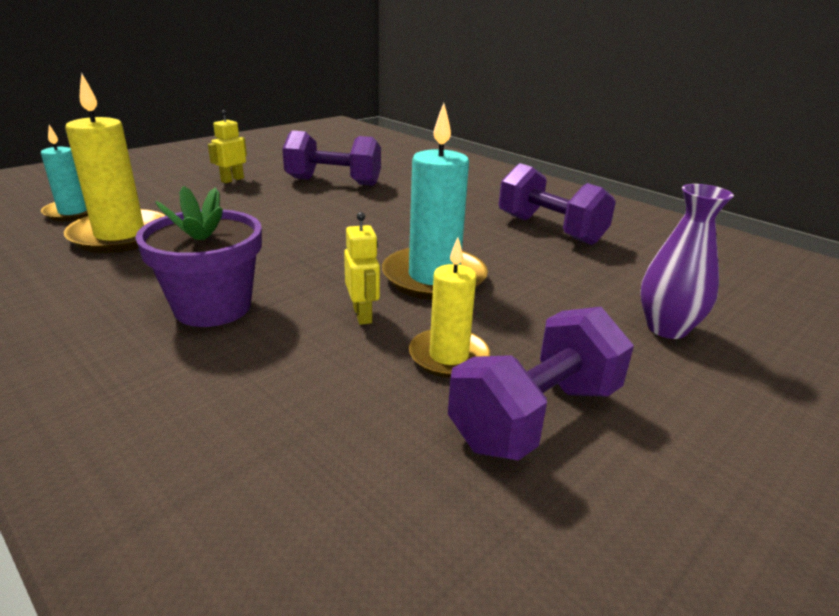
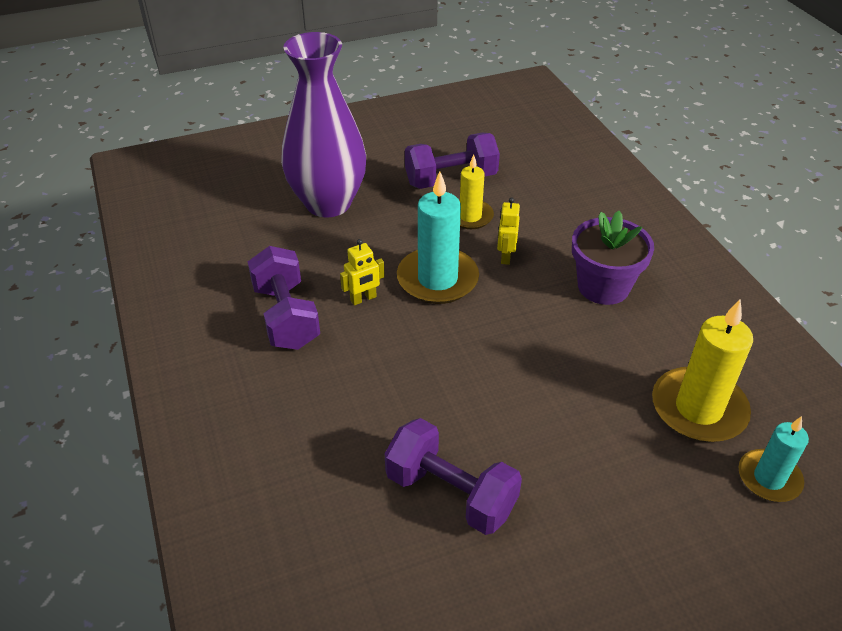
camera: 155 degrees left, 15 degrees up
yellow robot [208,110,247,183] -> yellow robot moved to [340,239,385,305]
purple vase [640,184,734,339] -> purple vase [281,32,366,217], size x1.90

